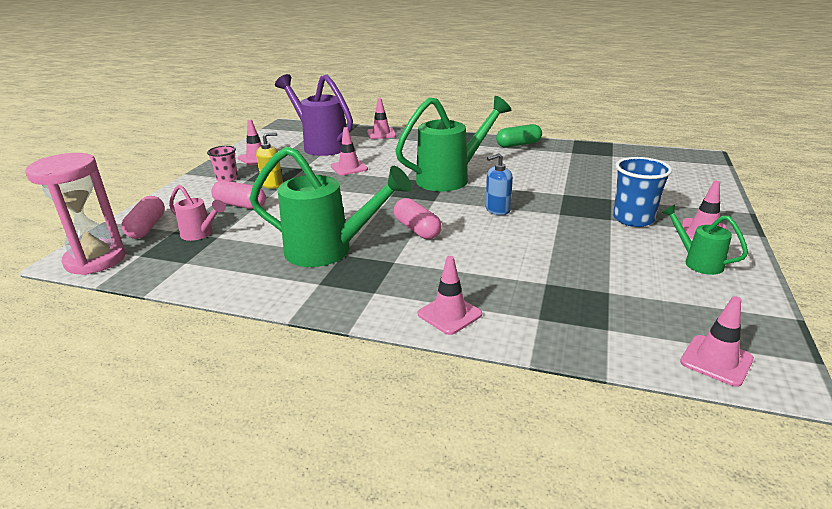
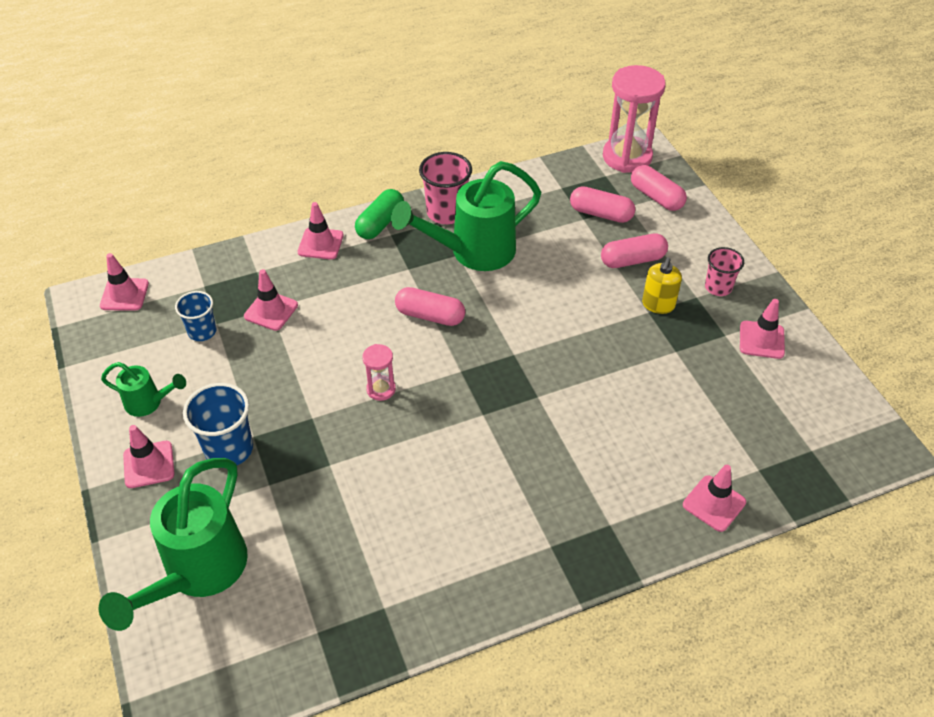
camera: 140 degrees right, 20 degrees up
pink watering can [169,185,226,241] -> pink capsule [570,186,635,223]
purple watering can [275,74,353,156] -> none
pink traffic cone [331,127,368,176] -> pink traffic cone moved to [244,269,298,331]
green watering can [395,96,511,191] -> green watering can moved to [99,458,248,631]
blue soap dispenser [486,153,513,215] -> pink hourglass [362,344,396,401]
green capsule [496,124,542,147] -> green capsule moved to [355,189,404,239]
none -> blue cup [175,291,216,341]
none -> pink cup [419,152,472,224]

